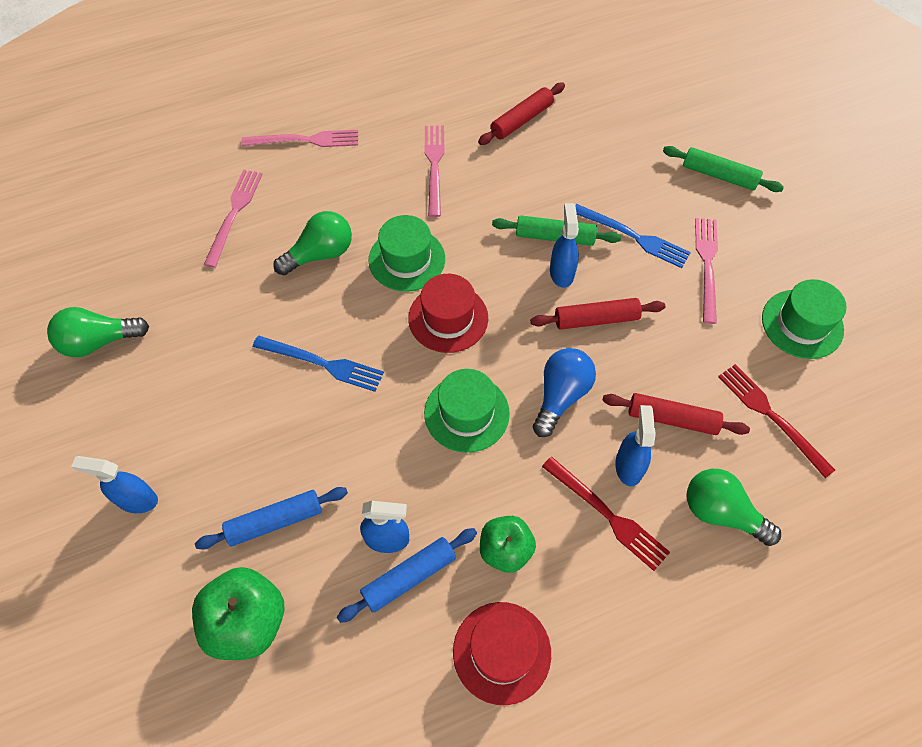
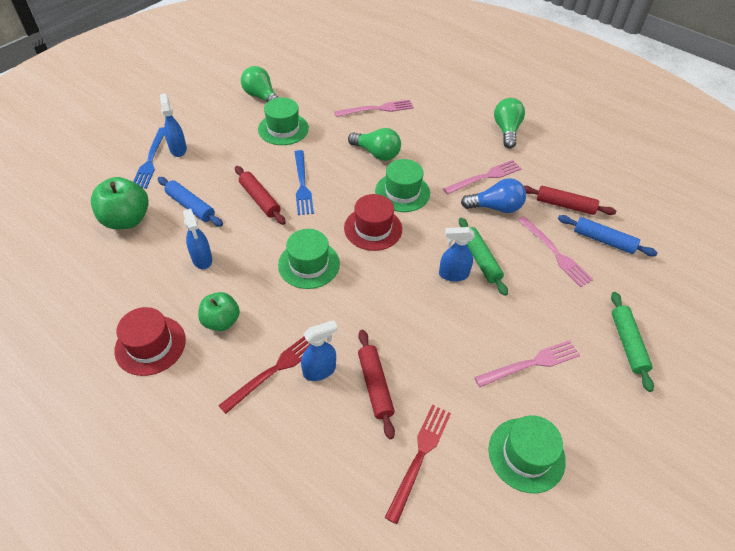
camera: 60 degrees right, 10 degrees down
pink fork [241,130,358,147] -> pink fork moved to [518,216,594,287]
blue rolling pin [337,528,477,623] -> blue rolling pin moved to [558,215,658,257]
red rolling pin [530,298,665,330] -> red rolling pin moved to [235,166,286,225]
blue light bulb [533,348,596,437] -> blue light bulb moved to [461,178,526,213]
red fork [542,457,670,571] -> red fork turned 150 degrees counterclockwise [218,337,310,414]
blue spray bottle [550,203,579,288] -> blue spray bottle turned 150 degrees counterclockwise [439,227,475,282]
blue fork [575,204,691,268] -> blue fork moved to [133,127,165,189]
green light bulb [687,469,781,546] -> green light bulb moved to [494,98,525,148]
none -> green hat [258,97,309,145]

